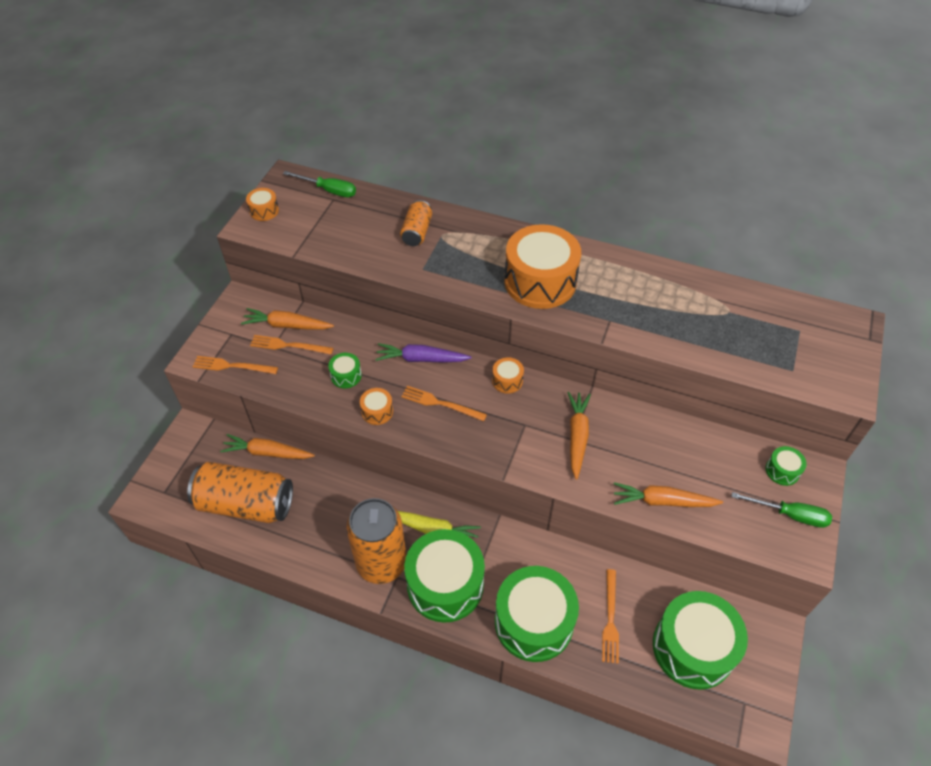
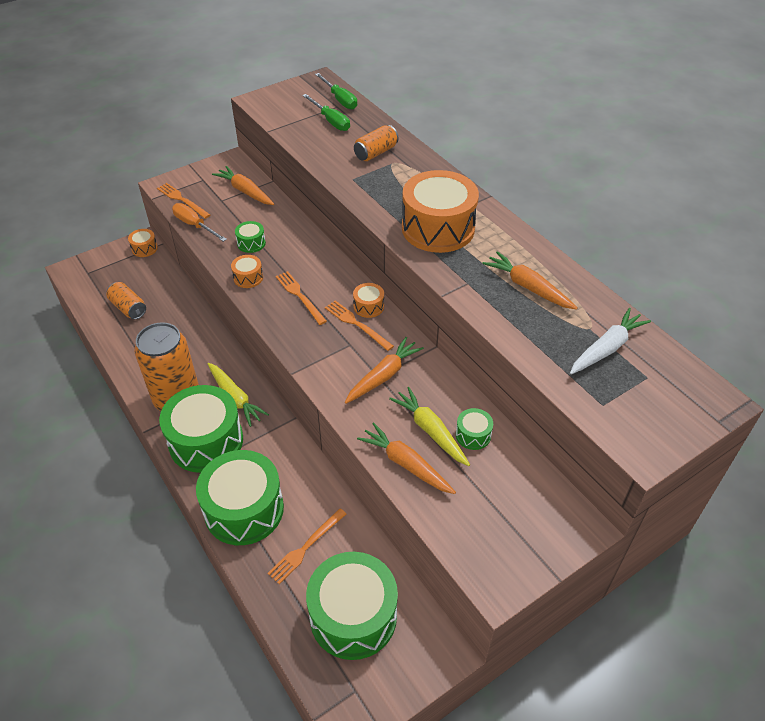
camera: 35 degrees right, 5 degrees down
orange can [187,462,293,523] -> orange can [106,282,146,319], size x0.52
orange carrot [220,434,315,459] -> orange carrot moved to [483,251,578,310]
orange drum [246,188,279,221] -> orange drum moved to [128,229,158,257]
orange fork [250,335,333,354] -> orange fork moved to [325,300,394,351]
purple carrot [375,343,472,362] -> none
green screwdriver [731,492,832,528] -> green screwdriver moved to [302,94,350,131]
green drum [766,446,807,486] -> green drum moved to [456,408,493,450]
none -> orange screwdriver [172,203,227,242]
none -> yellow carrot [389,387,470,466]
none -> white carrot [570,308,651,374]

